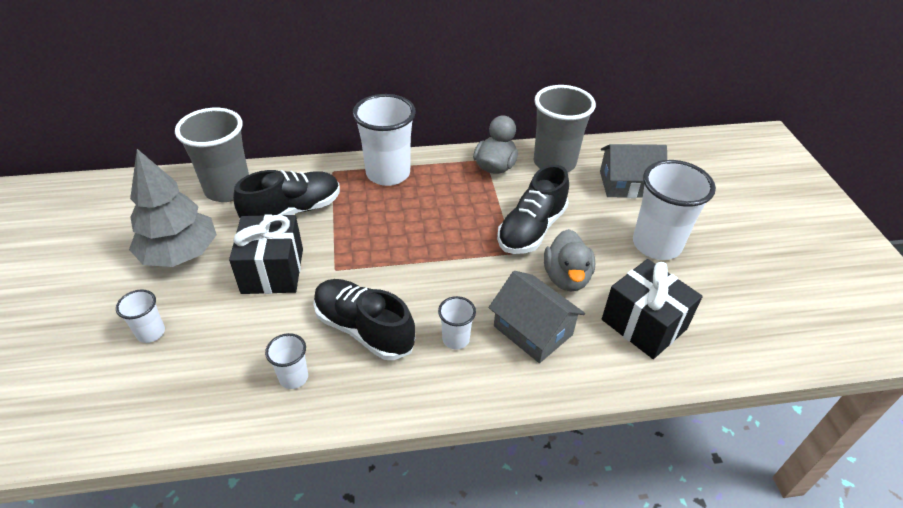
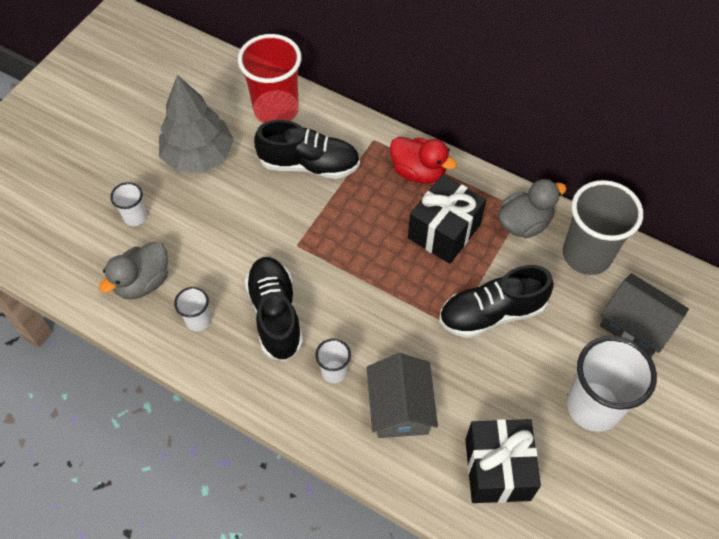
camera: 40 degrees right, 15 degrees up
grey cup [175,108,249,202] -> red cup [238,34,301,123]
black gift [229,214,303,294] -> black gift moved to [408,175,486,264]
white cup [353,94,416,186] -> red duck [390,137,457,184]
grey duck [544,229,595,291] -> grey duck moved to [99,242,168,299]

